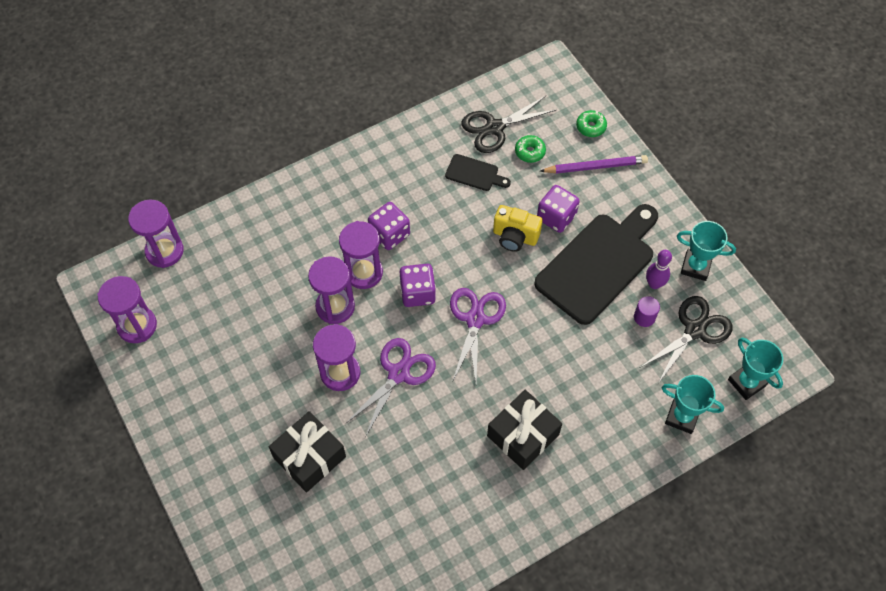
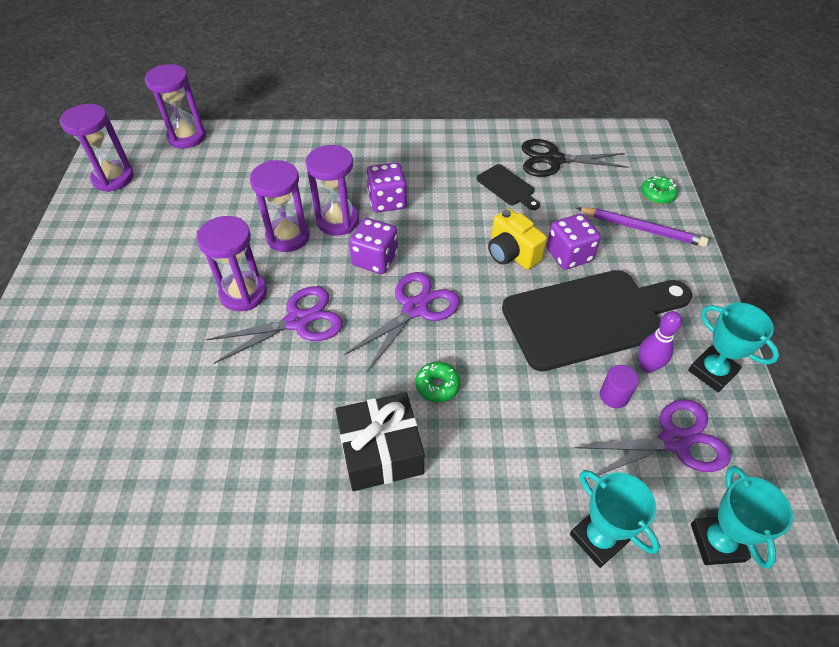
camera: 30 degrees right, 10 degrees down
black gift [269,411,346,493] -> none
green donut [515,135,546,163] -> green donut moved to [415,362,461,402]
black scissors [641,296,733,383] -> purple scissors [574,399,731,480]

